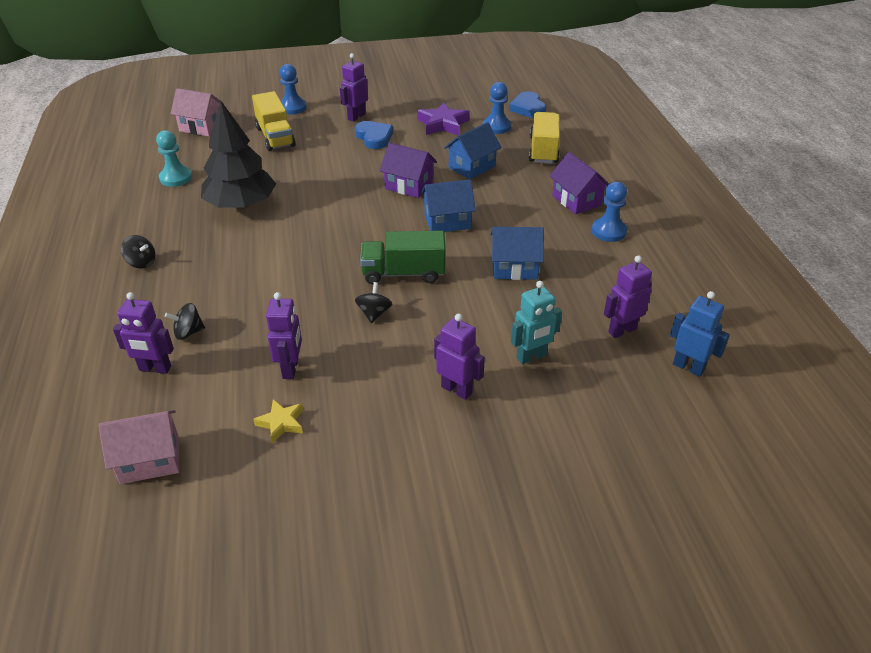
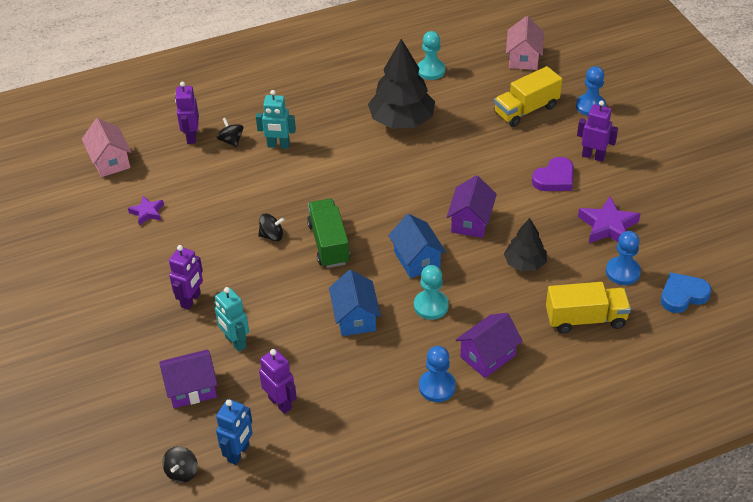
camera: 80 degrees right, 5 degrees up
black spinning top [121,235,155,269] -> black spinning top moved to [162,446,198,483]
yellow star [253,399,303,443] -> purple star [128,196,164,226]
purple robot [266,292,302,379] -> none
blue heart [355,121,393,149] -> purple heart [532,157,573,191]
blue house [444,122,502,179] -> black tree [504,218,547,271]
none -> purple house [159,349,218,408]
none -> turquoise robot [256,90,296,149]
none -> turquoise pawn [414,265,449,320]

